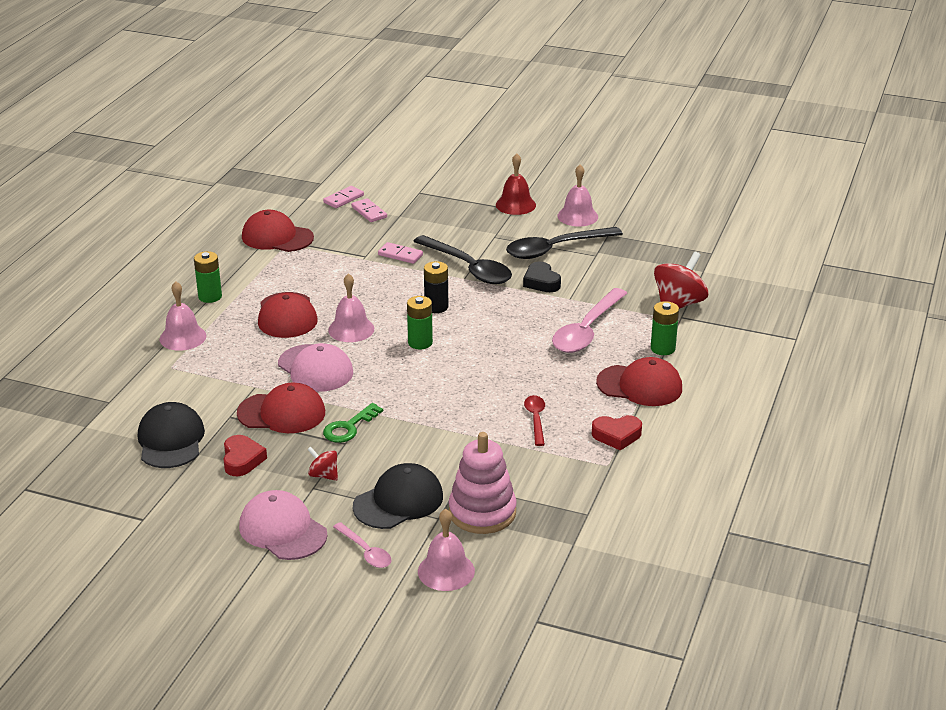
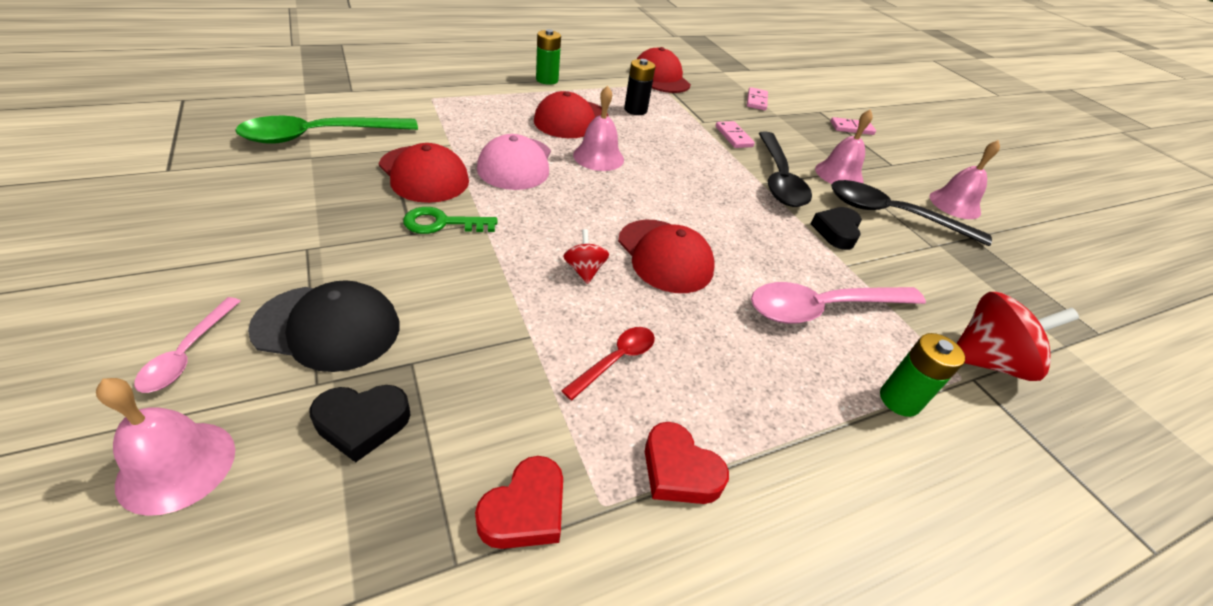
camera: 40 degrees right, 10 degrees up
black cap [138,402,205,468] -> green spoon [235,116,418,144]
pink bell [160,281,206,351] -> pink bell moved to [815,109,873,184]
red heart [223,435,267,476] -> red heart moved to [475,456,563,549]
pink cap [239,490,327,560] -> none
red spinning top [307,446,338,481] -> red spinning top moved to [563,229,609,284]
pink domino [323,186,364,208] -> pink domino moved to [831,117,876,135]
green battery [407,296,433,349] -> none
black battery [424,261,448,313] -> black battery moved to [624,59,656,115]
pink stacking toy [449,432,517,534] -> black heart [310,385,410,463]
red bell [496,153,536,215] -> none
red cap [596,357,682,406] -> red cap moved to [618,220,714,293]

